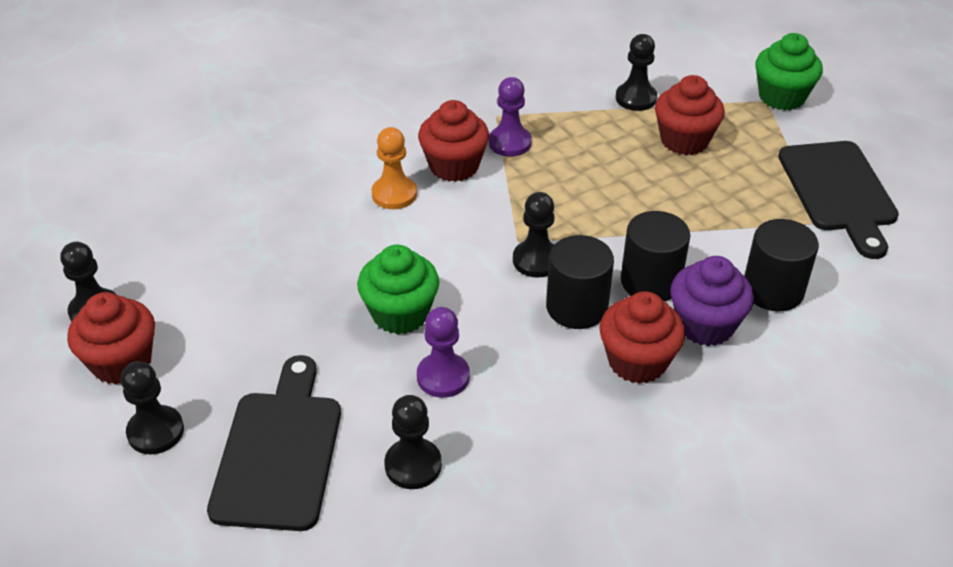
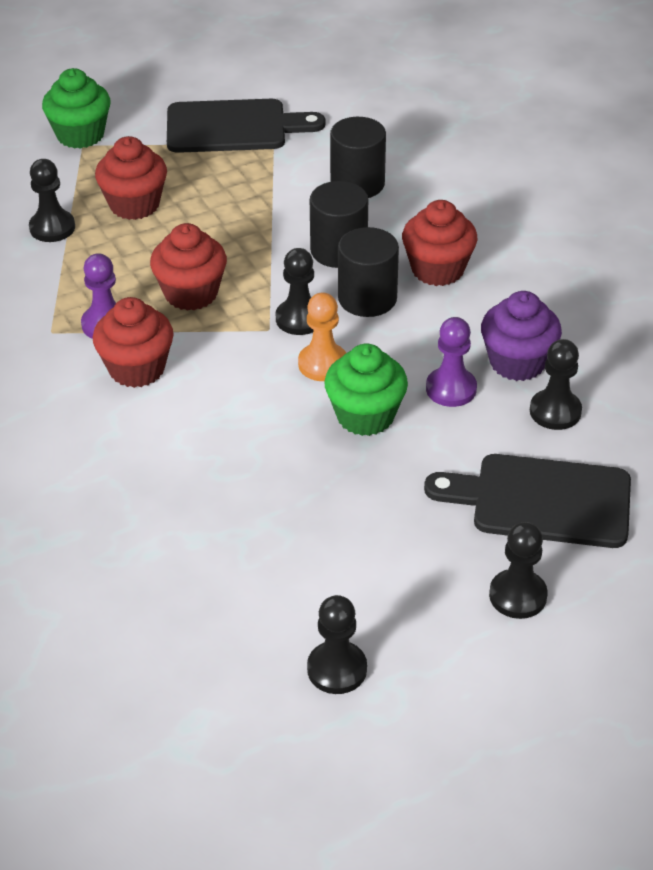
camera: 85 degrees left, 0 degrees up
red cupcake [67,292,155,385] -> red cupcake moved to [150,223,227,311]
orange pawn [372,127,417,209] -> orange pawn moved to [298,292,346,381]
purple cupcake [670,256,754,346] -> purple cupcake moved to [481,291,562,381]

